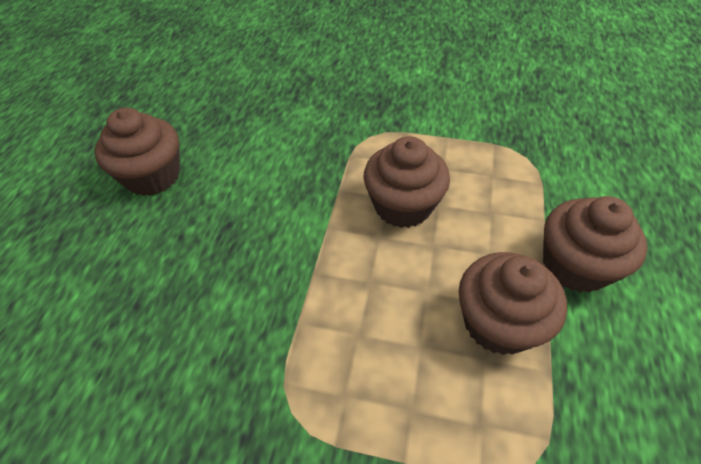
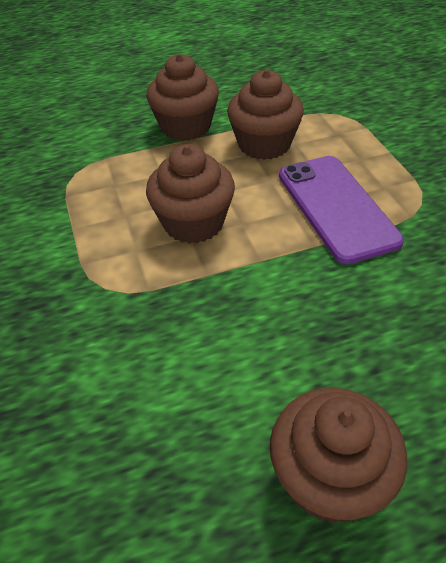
camera: 120 degrees left, 5 degrees down
none -> purple phone [279,156,404,264]

